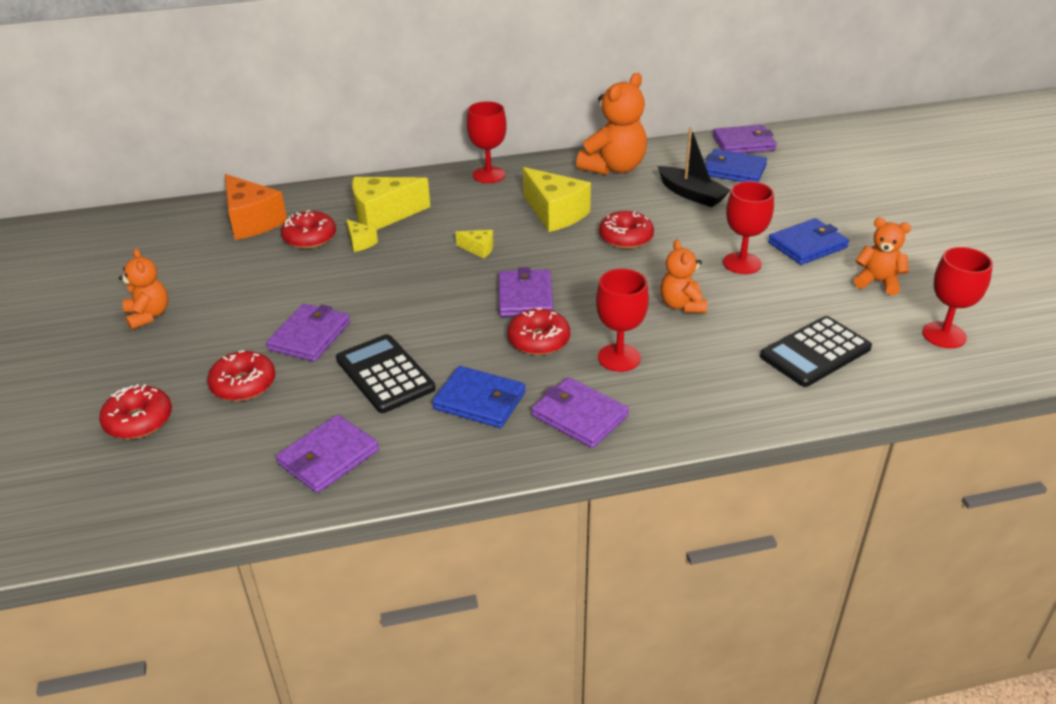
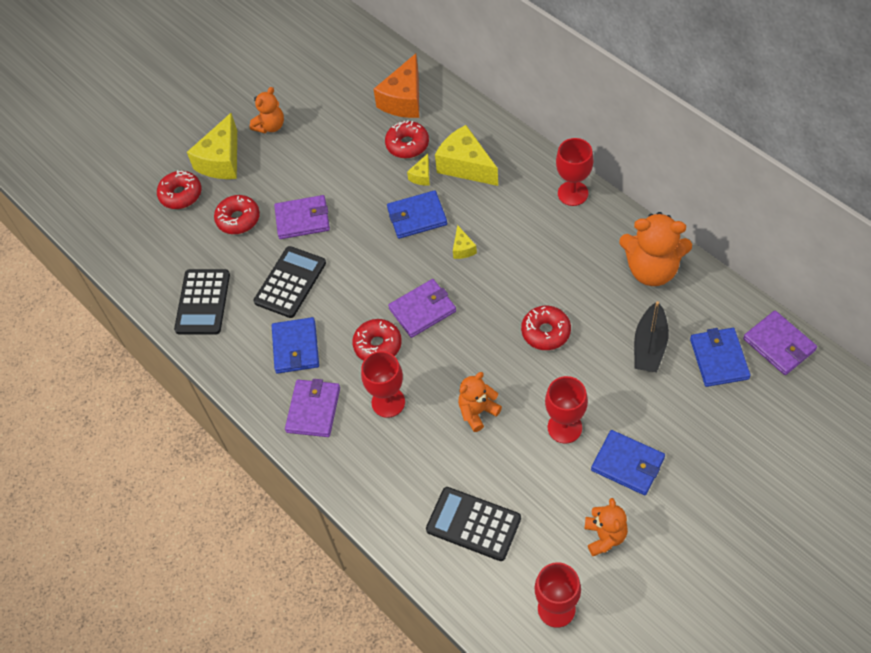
camera: 65 degrees right, 20 degrees up
purple wallet [276,415,379,493] -> black calculator [174,269,230,335]
yellow cheese [523,167,591,232] -> yellow cheese moved to [187,113,237,179]
none -> blue wallet [387,190,447,239]

